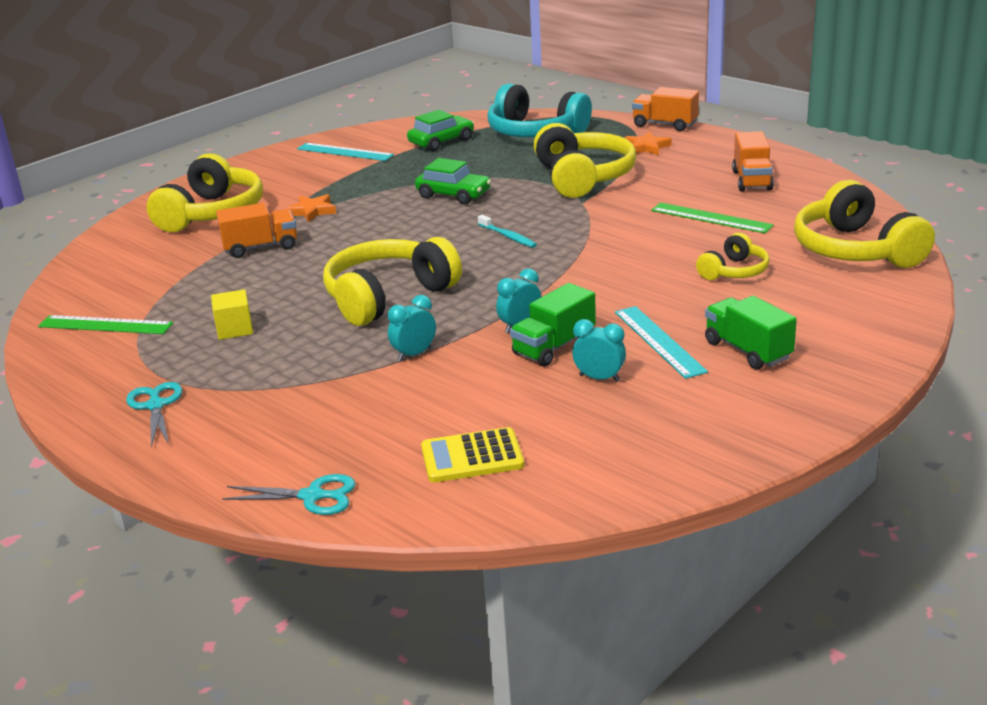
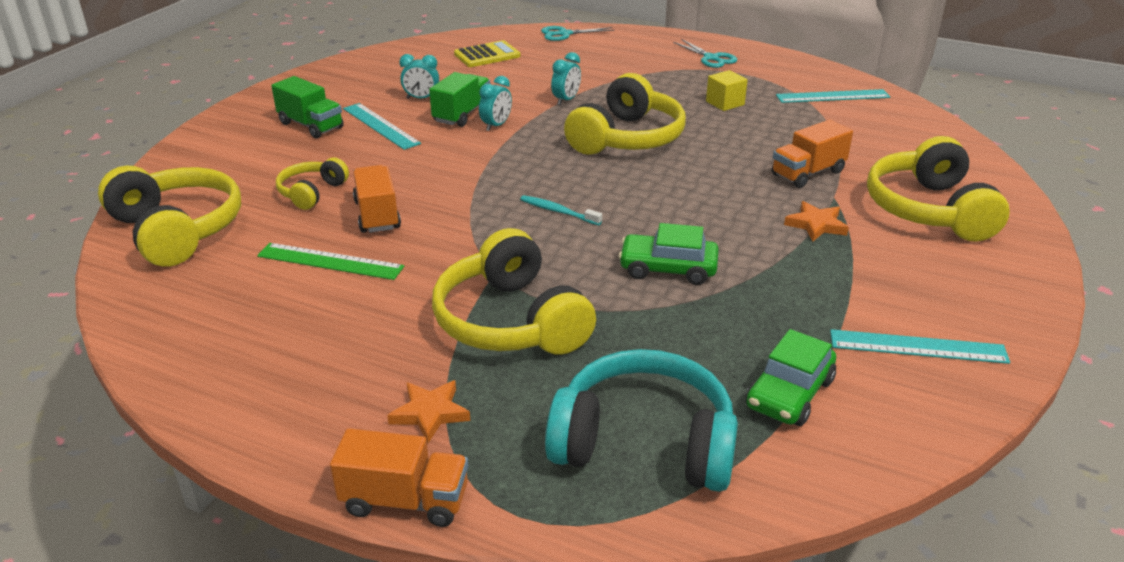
camera: 160 degrees right, 5 degrees up
green ruler [38,315,173,334] -> turquoise ruler [776,89,890,103]
orange truck [732,131,774,191] -> orange truck moved to [353,165,401,233]

